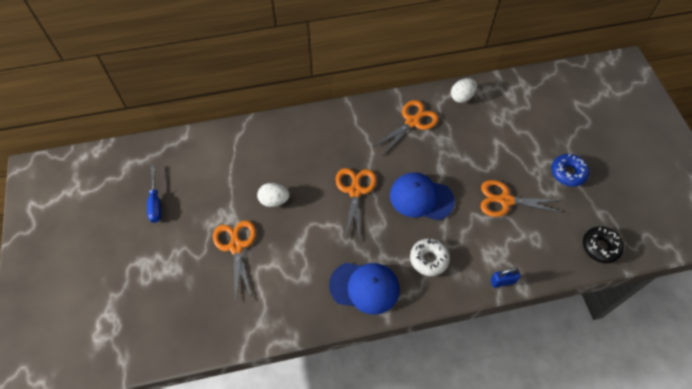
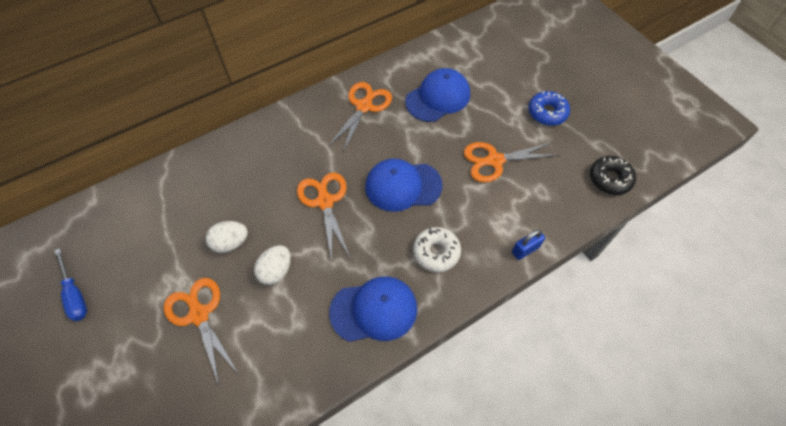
camera: 20 degrees left, 0 degrees up
white egg [451,78,477,103] -> white egg moved to [254,245,291,285]
none -> blue cap [406,68,470,122]

